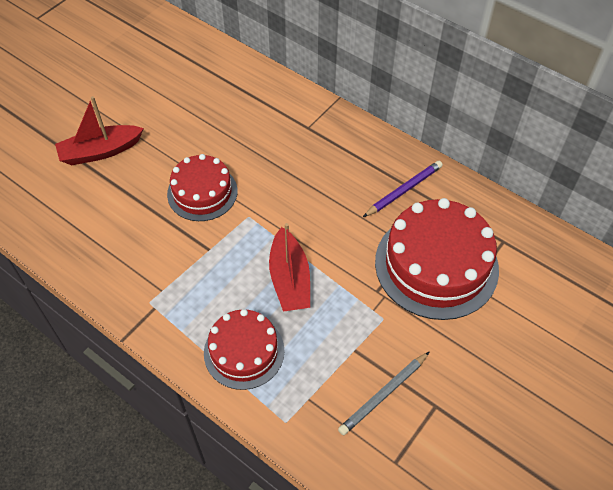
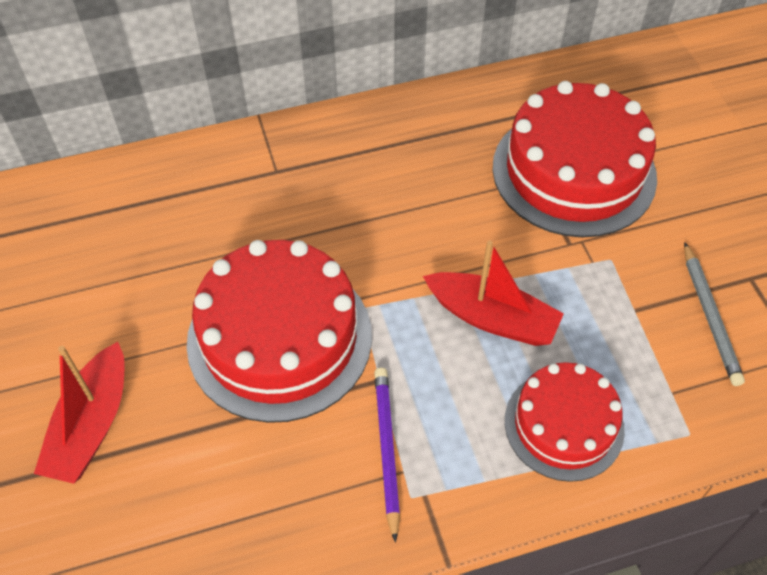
camera: 55 degrees left, 0 degrees up
red cake [167,154,238,221] -> red cake [187,240,372,423], size x1.64
purple pencil [363,161,443,217] -> purple pencil moved to [374,368,400,543]

